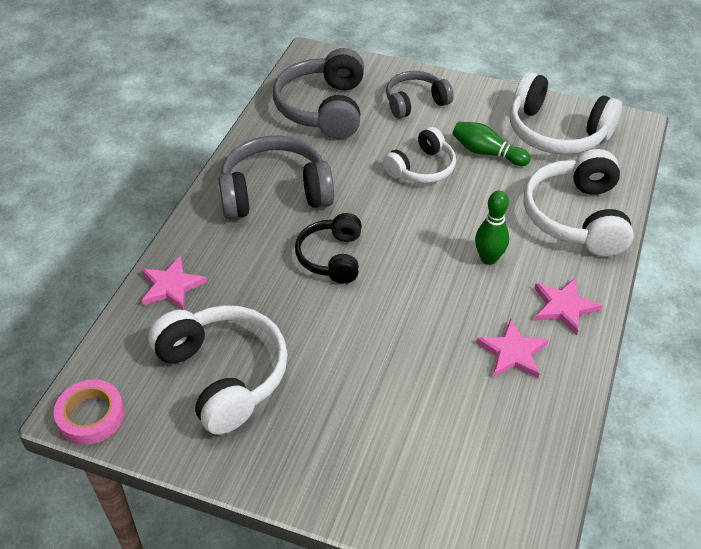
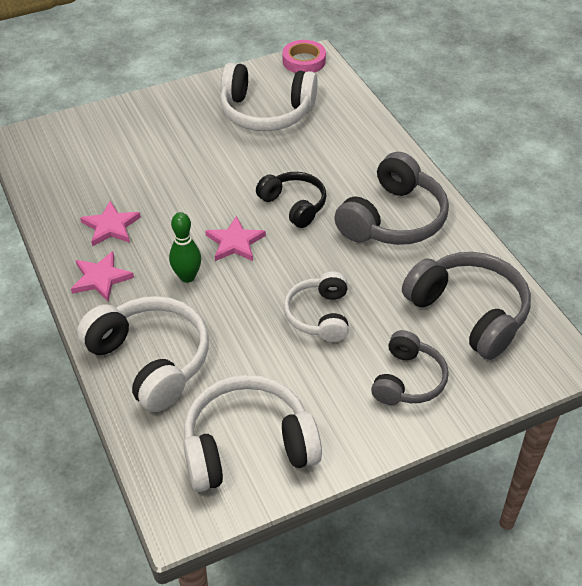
camera: 135 degrees right, 0 degrees up
pink star [141,256,207,310] -> pink star moved to [205,216,266,261]
green bowling pin [452,122,531,166] -> none

